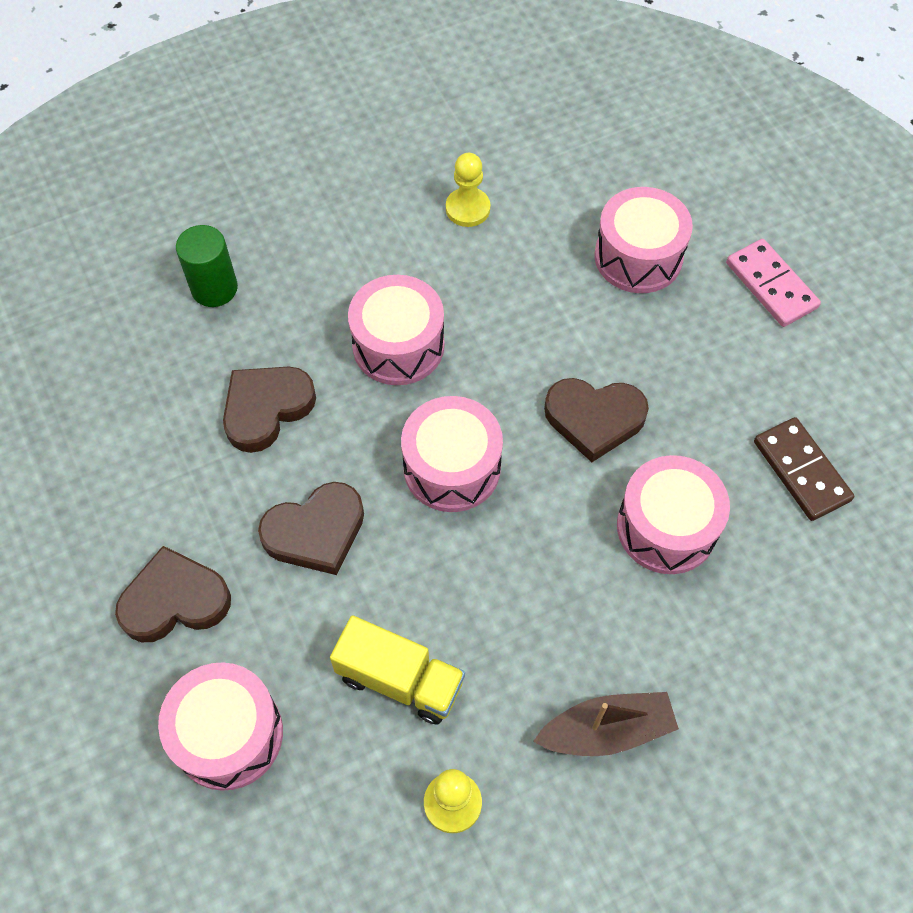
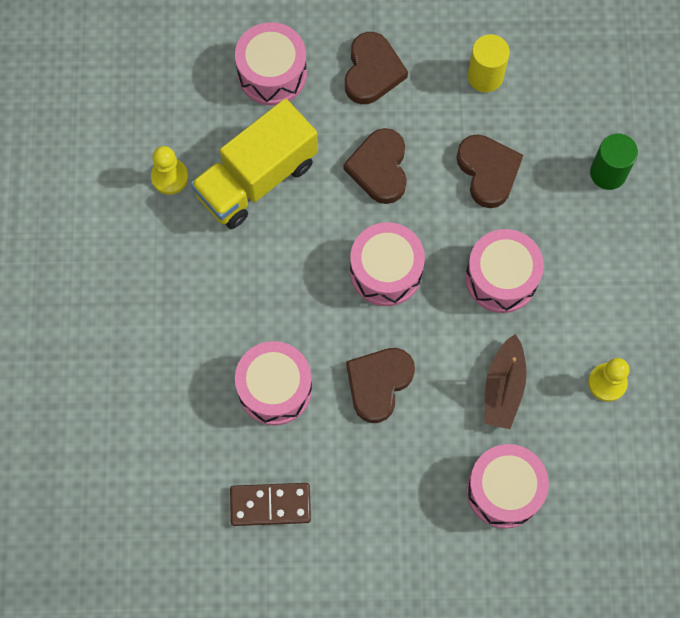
camera: 115 degrees right, 10 degrees up
yellow truck [330,615,465,725] -> yellow truck [190,99,318,229], size x1.52
brown boat [533,692,679,756] -> brown boat moved to [484,334,527,429]
pink domino [726,239,821,327] -> none
none -> yellow cylinder [467,34,510,92]

